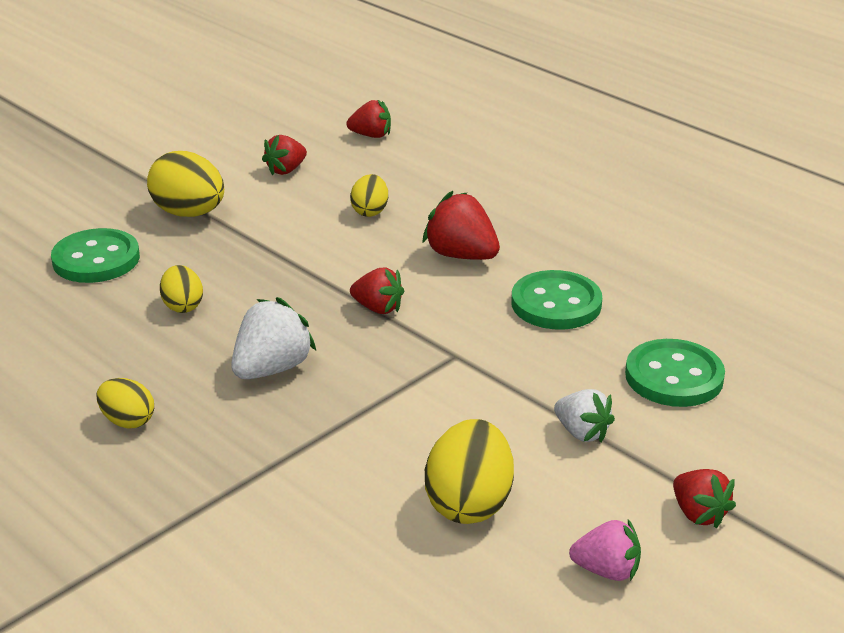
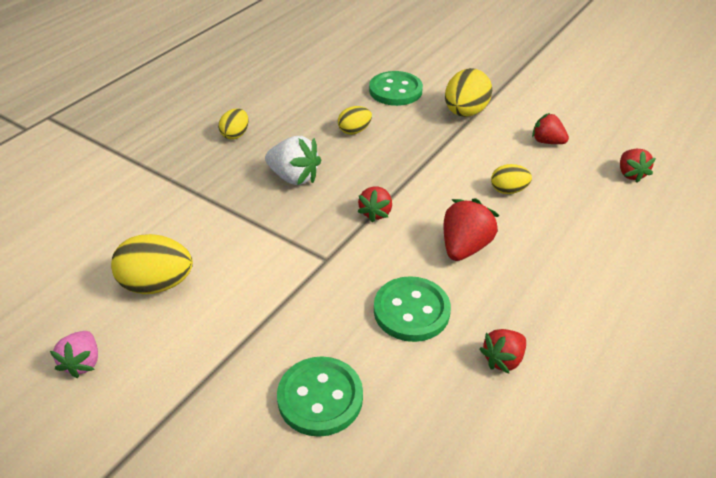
camera: 80 degrees right, 10 degrees up
white strawberry [554,389,615,442] -> none
red strawberry [673,469,736,528] -> red strawberry moved to [480,329,526,374]

